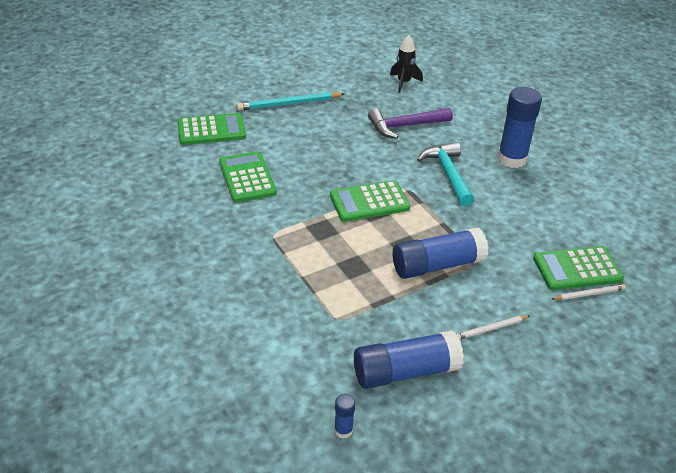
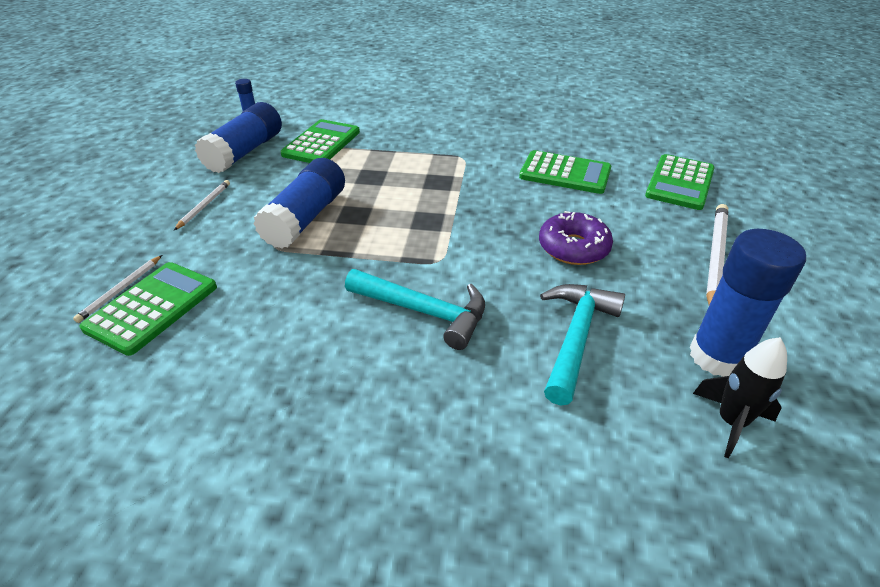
camera: 130 degrees right, 0 degrees up
turquoise pencil [237,92,344,111] -> white pencil [706,204,728,305]
green calculator [330,180,410,222] -> green calculator moved to [281,119,360,163]
purple hammer [368,108,453,139] -> turquoise hammer [540,284,625,405]
blue glue stick [497,87,542,168] -> blue glue stick moved to [690,229,806,377]
none -> purple donut [539,211,613,265]

